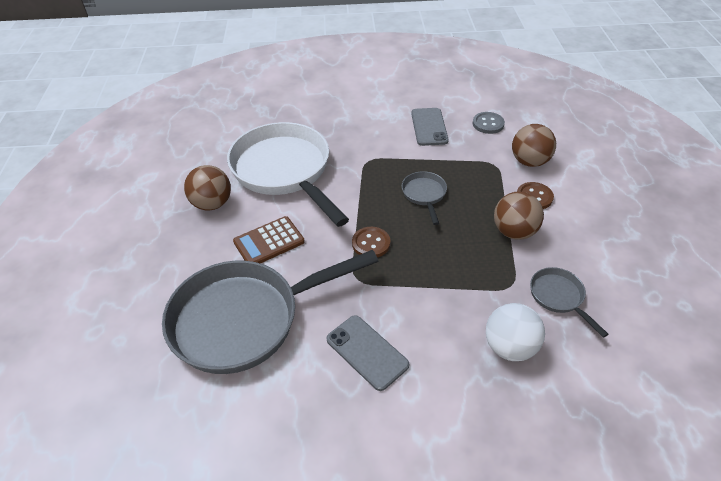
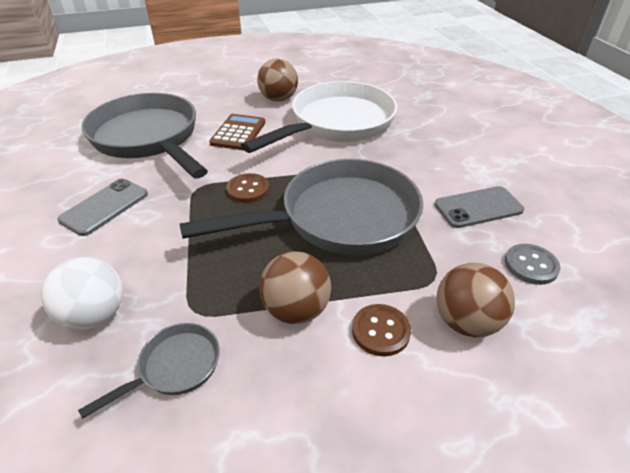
camera: 75 degrees right, 5 degrees down
brown calculator [233,216,305,264] -> brown calculator turned 60 degrees clockwise [209,114,265,150]
grey pan [402,171,447,225] -> grey pan [180,159,423,256], size x2.33

